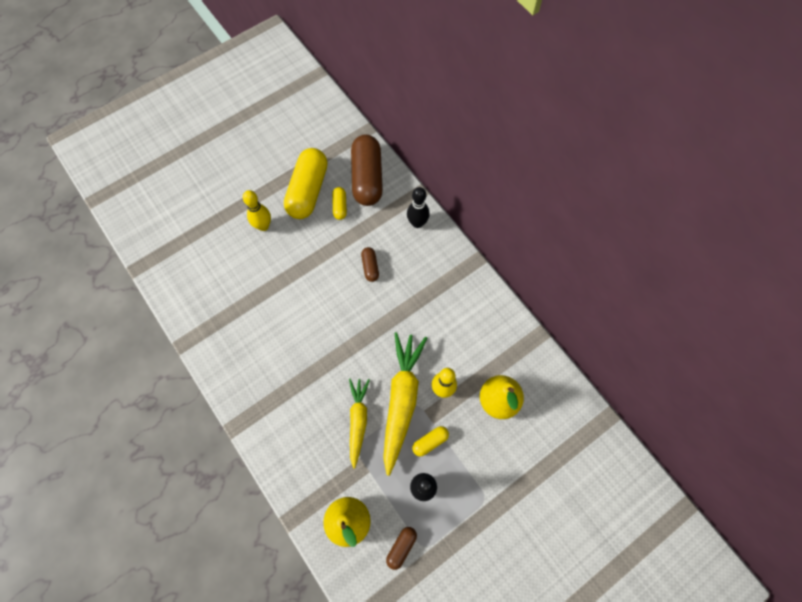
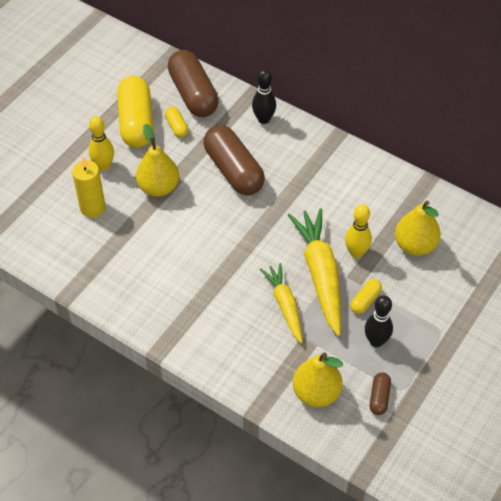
camera: 20 degrees left, 15 degrees down
brown capsule [361,247,379,282] -> brown capsule [203,125,265,195], size x2.20
none -> yellow candle [72,156,106,218]
none -> yellow pear [136,124,179,197]

